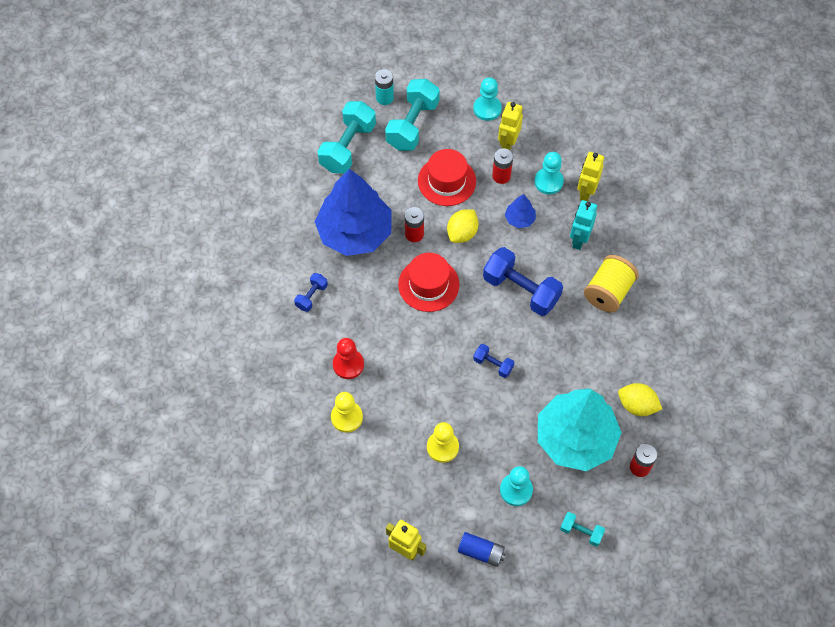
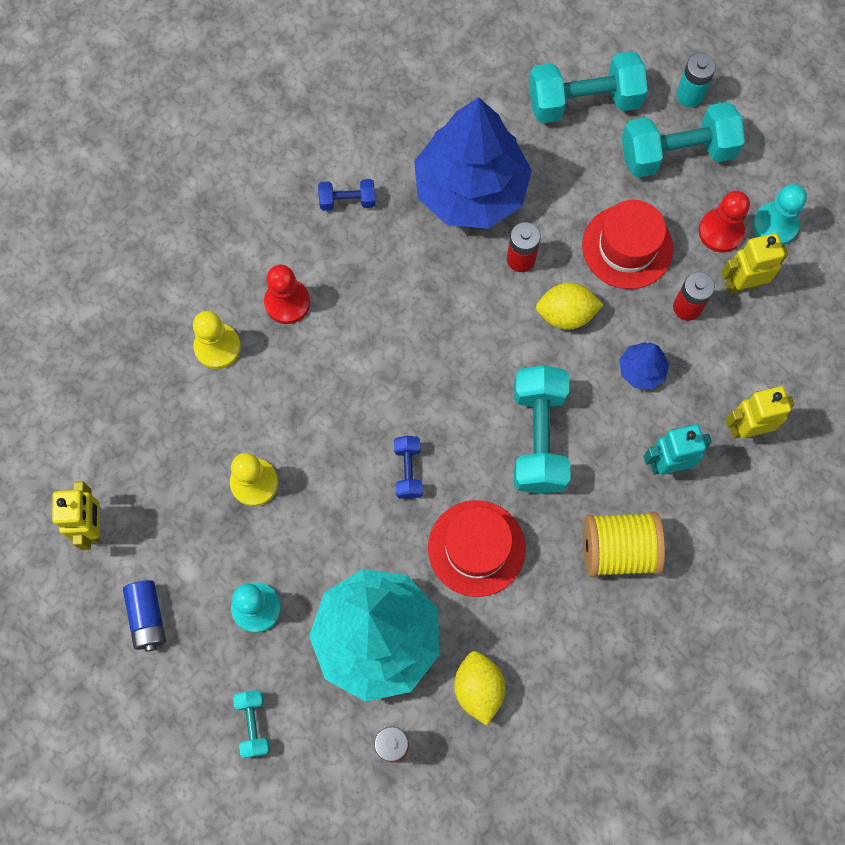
camera: 55 degrees right, 10 degrees up
red hat [398,253,459,312] -> red hat moved to [428,500,526,597]
blue dumbbell [483,247,563,316] -> turquoise dumbbell [514,365,570,494]
turquoise pawn [534,152,564,194] -> none
none -> red pawn [698,191,750,252]

